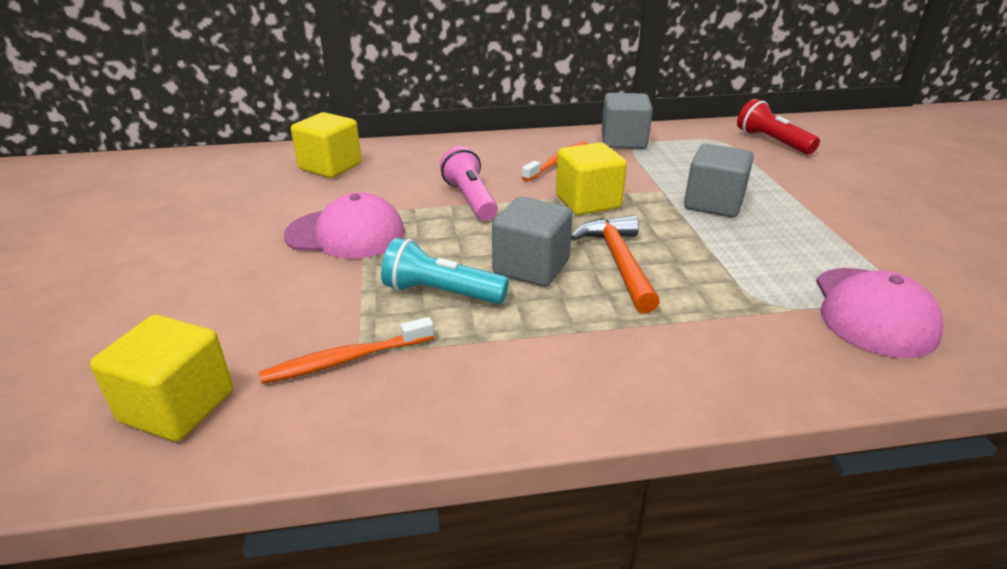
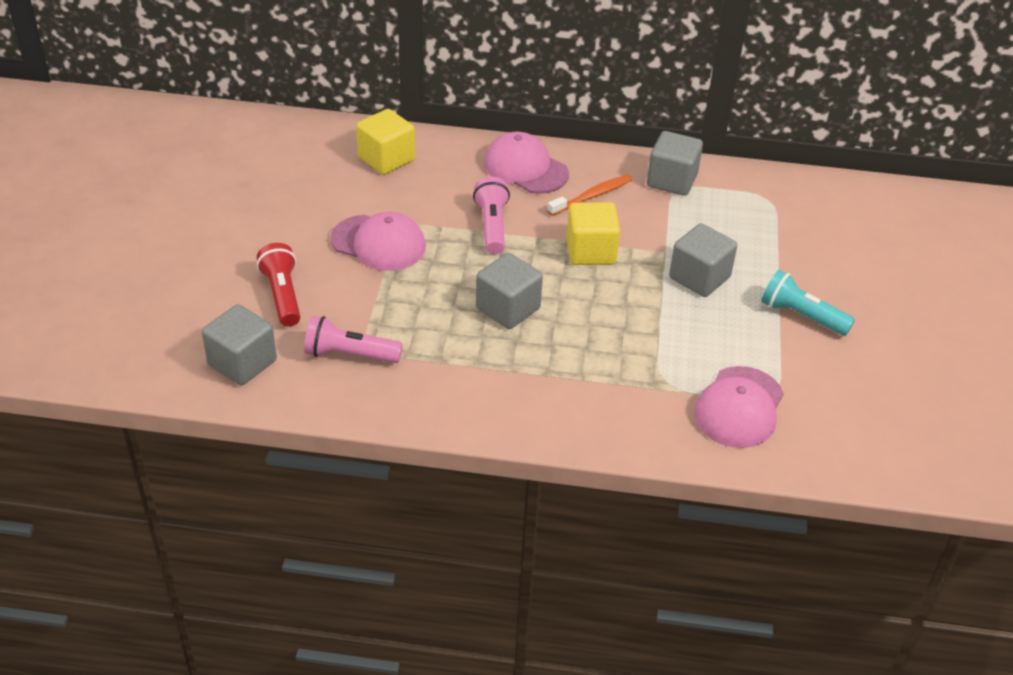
camera: 15 degrees right, 10 degrees up
yellow cube [90,315,233,441] -> grey cube [202,304,277,385]
orange toothbrush [259,317,434,384] -> pink flashlight [304,316,403,363]
turquoise flashlight [381,238,509,304] -> turquoise flashlight moved to [761,270,855,336]
orange hammer [571,215,660,313] -> none
red flashlight [737,99,820,154] -> red flashlight moved to [257,243,301,327]
none -> pink cap [484,132,569,194]

